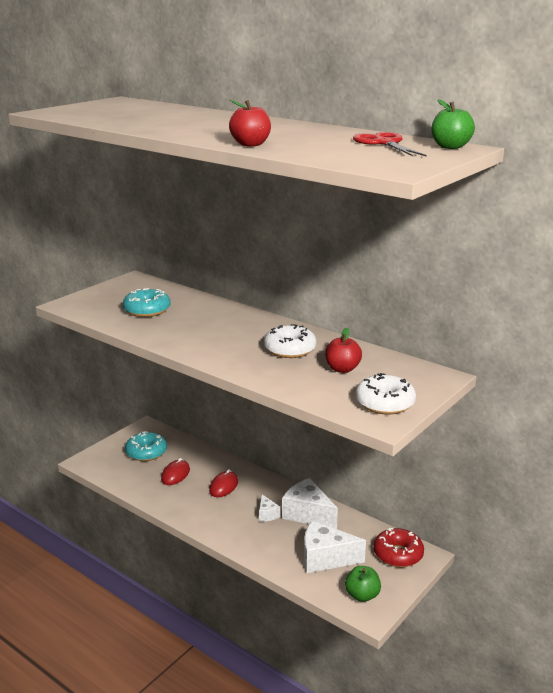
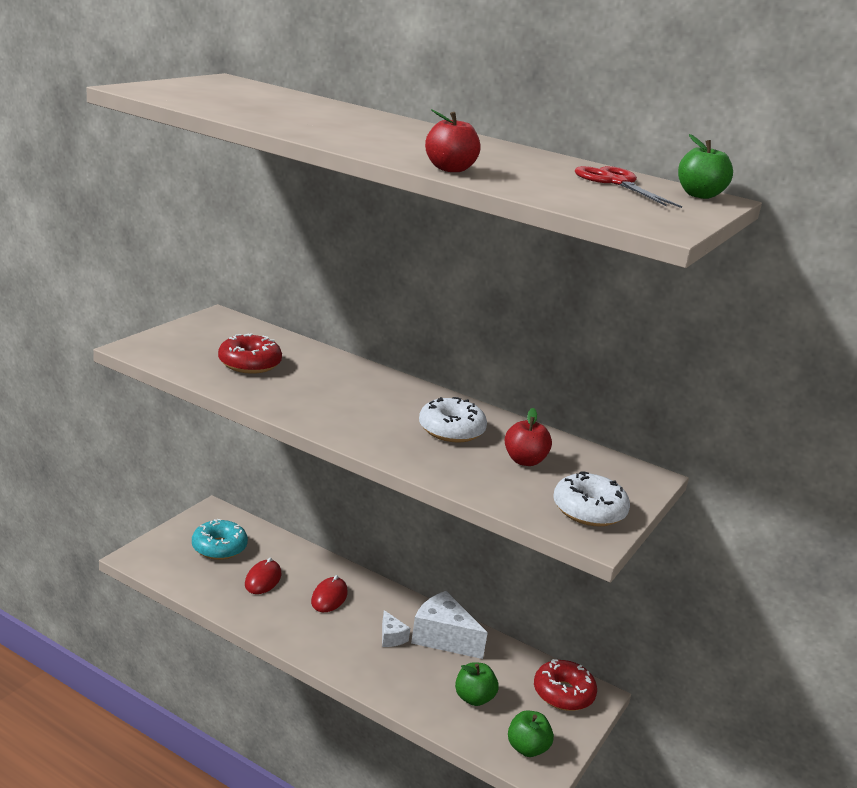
camera: 10 degrees left, 0 degrees up
turquoise donut [123,288,170,317] -> red donut [218,333,282,374]
white cheese [304,520,366,573] -> green apple [455,662,499,706]

